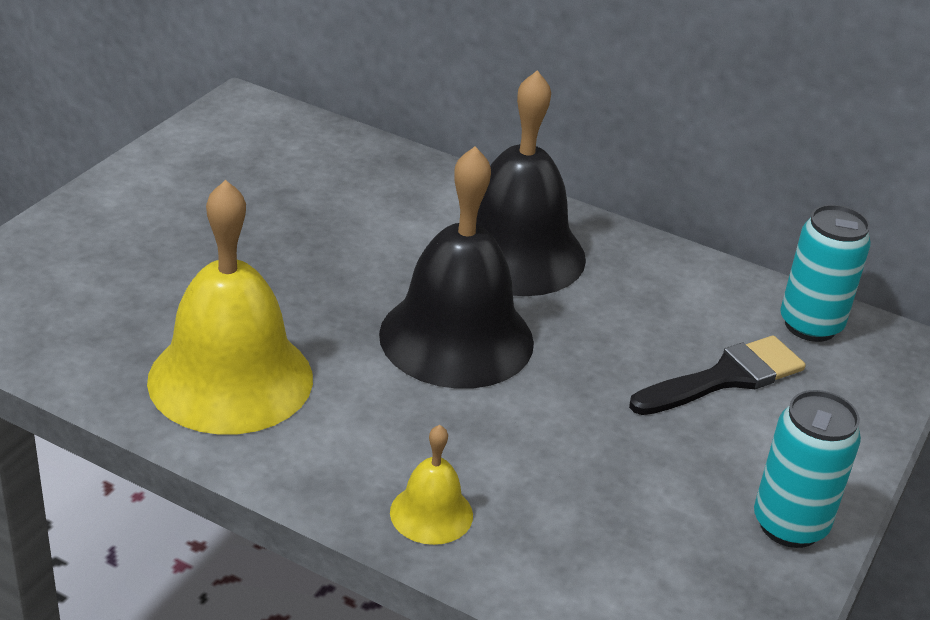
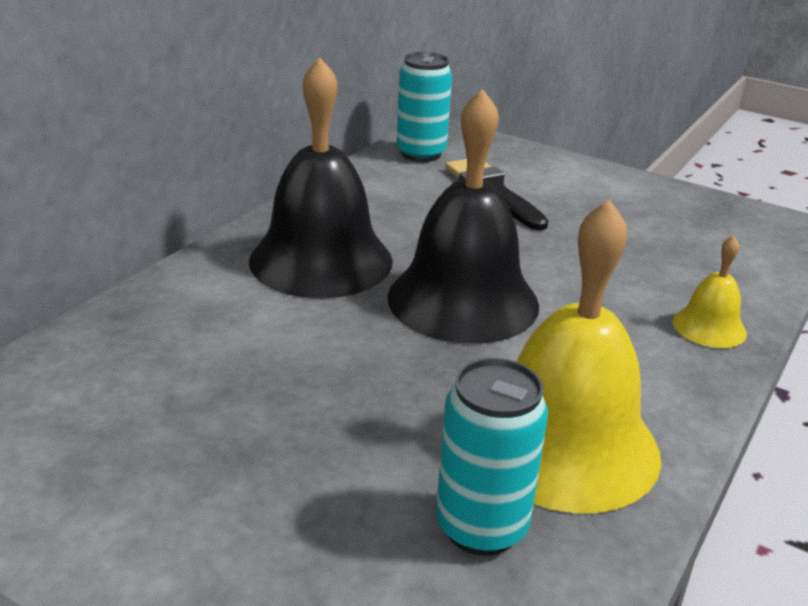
camera: 85 degrees left, 5 degrees down
turquoise can [754,390,861,548] -> turquoise can moved to [436,358,548,556]

